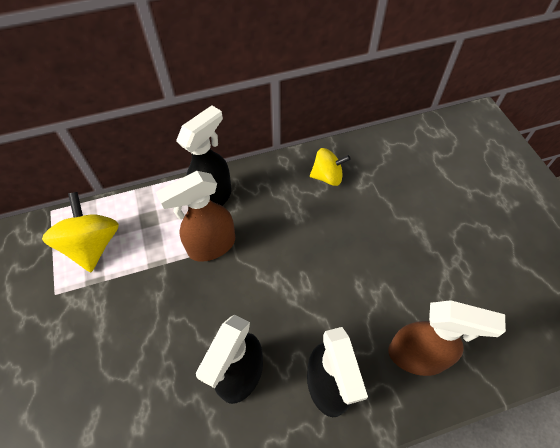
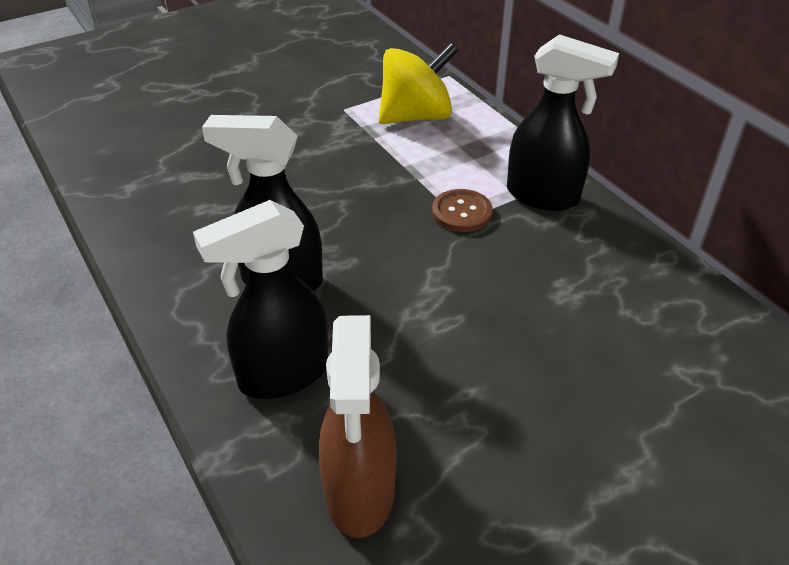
camera: 75 degrees right, 15 degrees down
brown spray bottle [156,171,235,262] -> brown button [432,189,493,232]
yellow spinning top [310,148,350,186] -> none

